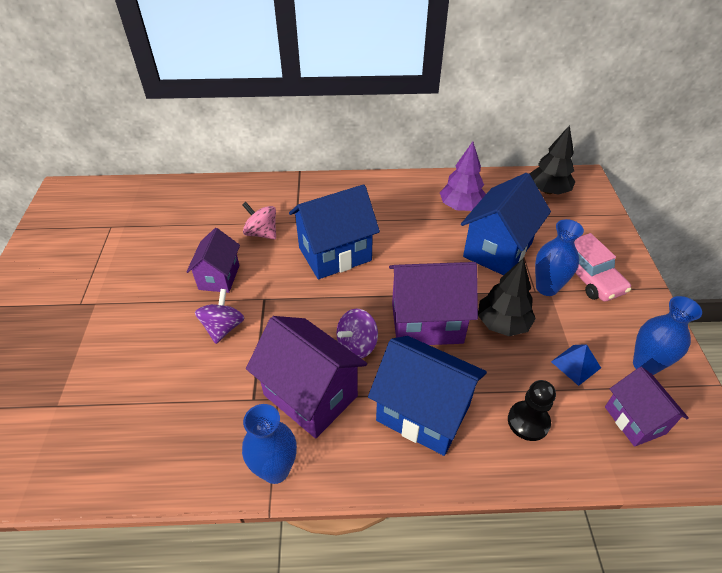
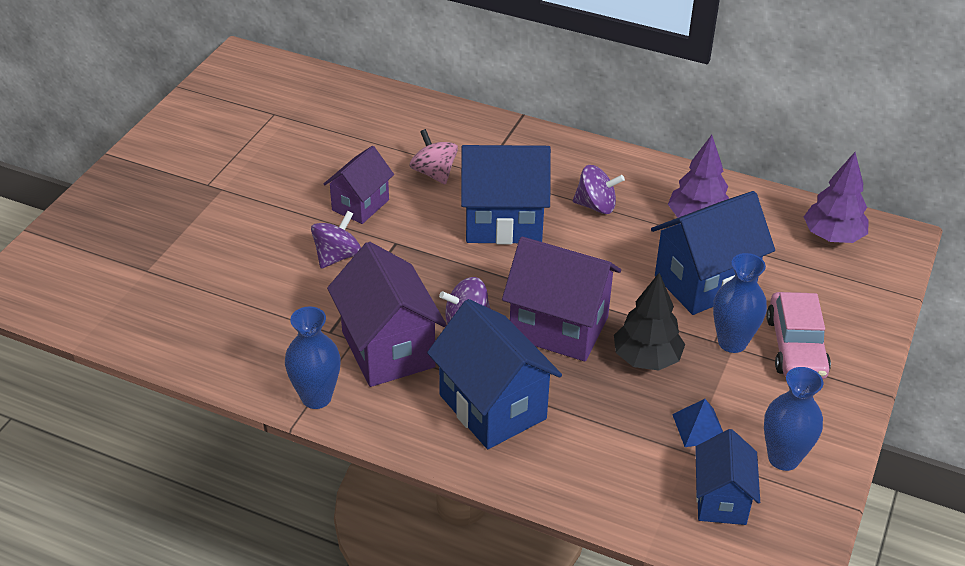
camera: 25 degrees right, 5 degrees down
black pawn [508,380,556,441] -> none
black tree [529,125,575,195] -> purple tree [804,152,869,243]
purple house [605,367,689,447] -> blue house [695,429,760,525]
none -> purple spinning top [573,165,625,214]

